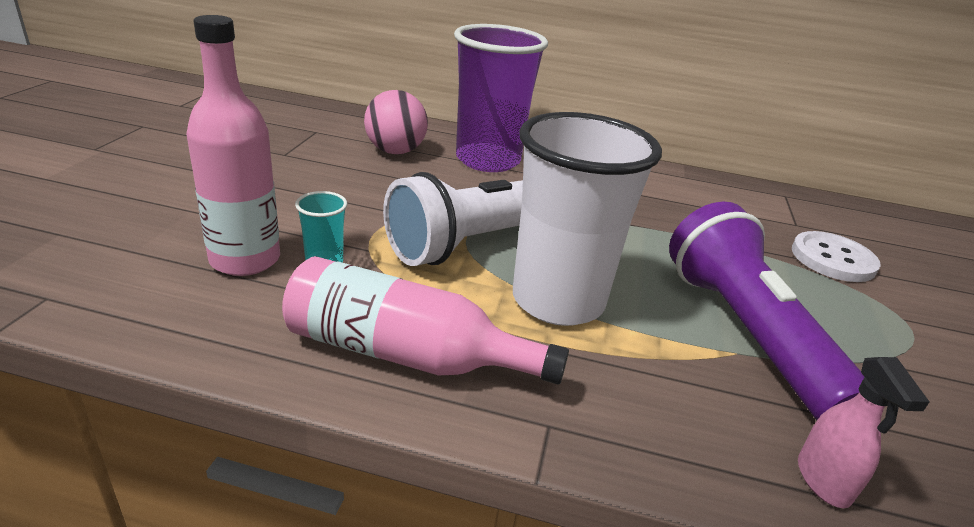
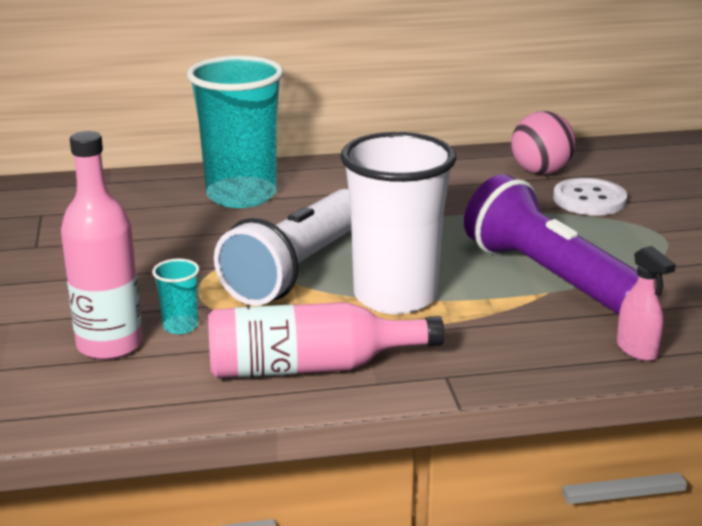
camera: 20 degrees left, 5 degrees down
pink ball [364,90,428,154] -> pink ball moved to [511,111,575,175]
purple cup [454,24,548,172] -> turquoise cup [187,55,284,208]

